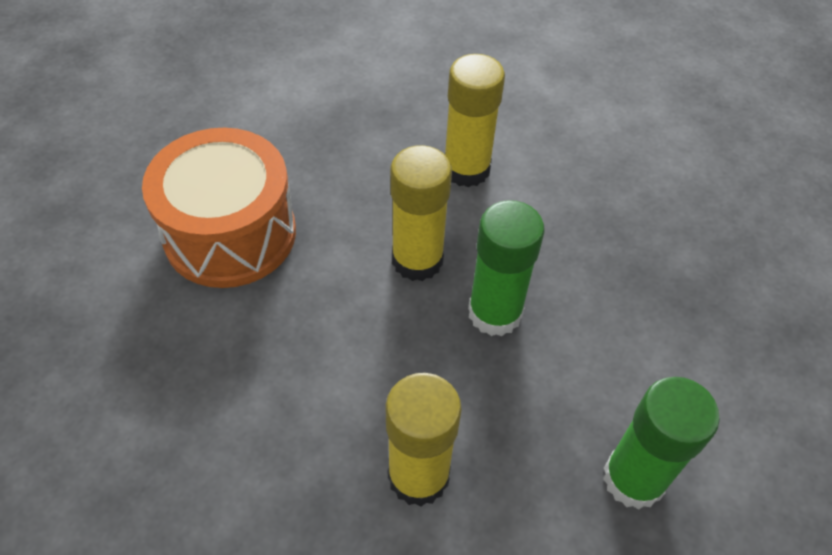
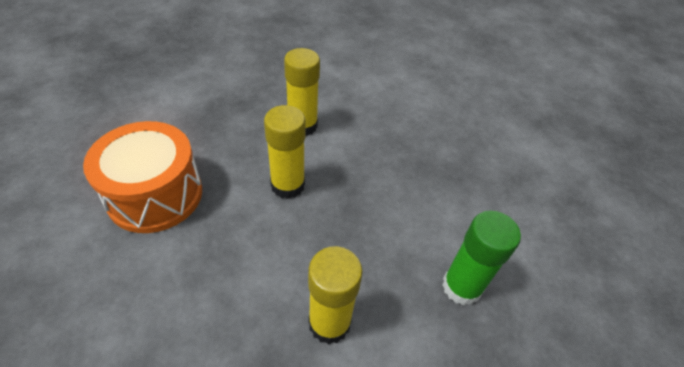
camera: 20 degrees left, 5 degrees down
green glue stick [468,200,545,336] -> none

